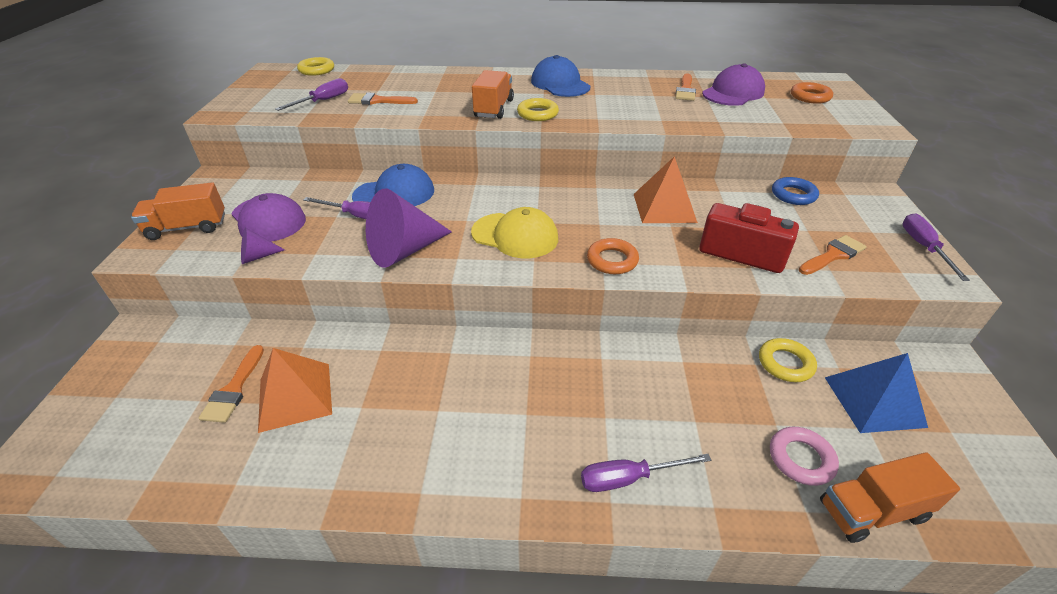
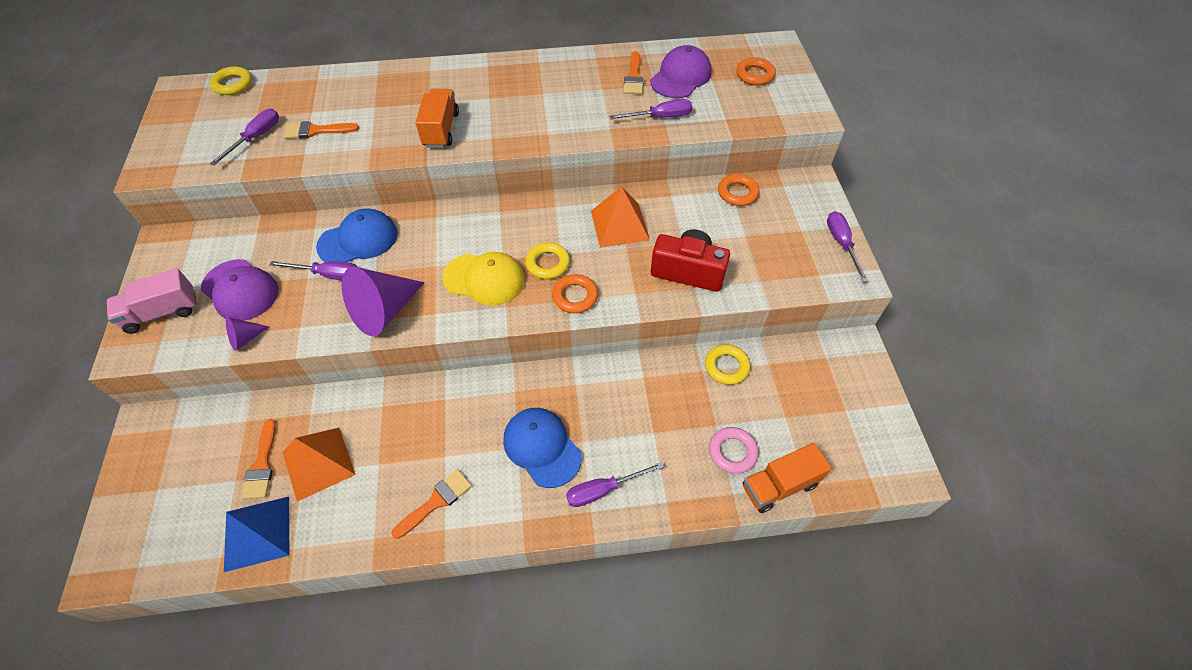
camera: 10 degrees left, 15 degrees up
orange truck [131,183,225,240] -> pink truck [107,268,197,334]
yellow ring [517,98,559,121] -> yellow ring moved to [525,242,570,279]
blue cap [531,55,591,97] -> blue cap moved to [503,408,582,488]
blue ring [772,177,819,205] -> orange ring [718,174,759,206]
orange brush [799,235,867,275] -> orange brush moved to [391,469,472,539]
blue pyramid [825,353,928,433] -> blue pyramid moved to [224,497,290,572]
none -> purple screwdriver [609,99,692,119]

